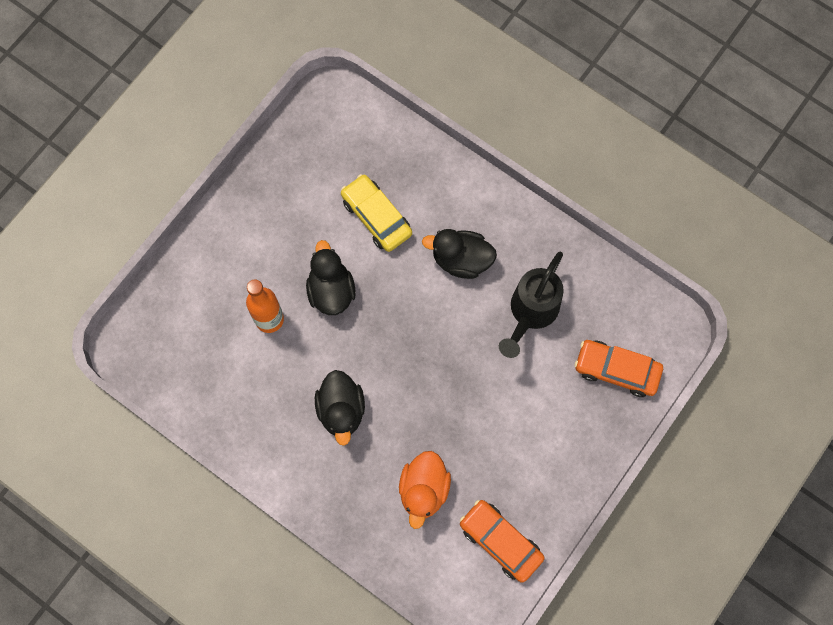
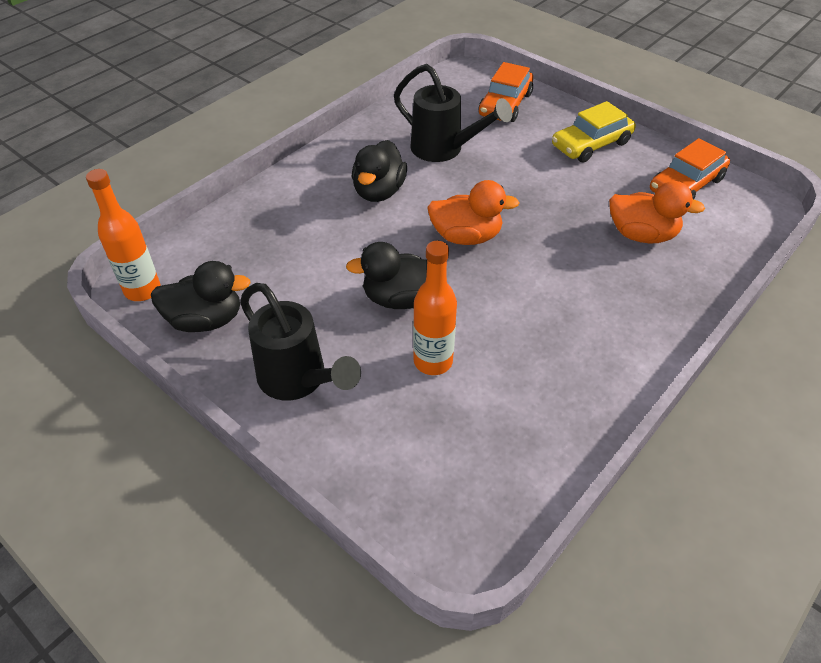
camera: 85 degrees left, 25 degrees down
black duck [315,370,365,446] -> black duck moved to [151,261,251,332]
yellow car [341,174,412,252] -> yellow car moved to [552,101,636,163]
none -> orange bottle [86,169,160,301]
none -> black watering can [240,283,361,400]
none -> orange duck [427,180,519,245]

